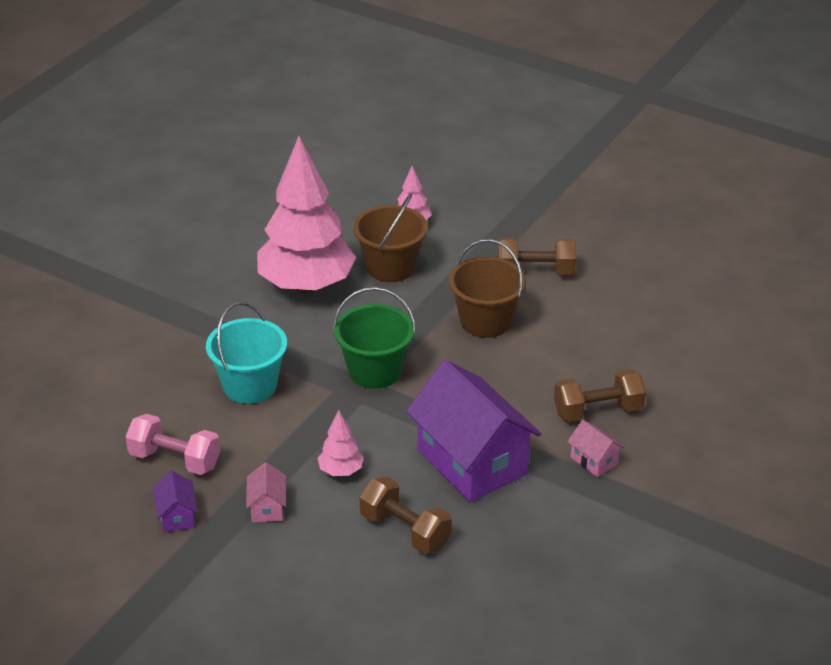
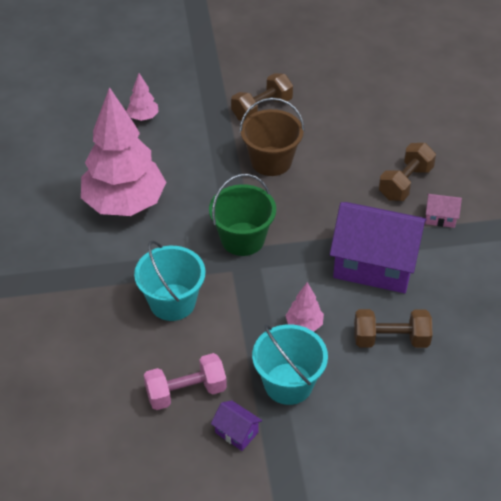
camera: 40 degrees left, 10 degrees up
pink house [246,462,286,522] -> turquoise bucket [252,324,328,405]
brown bucket [353,194,428,282] -> none

